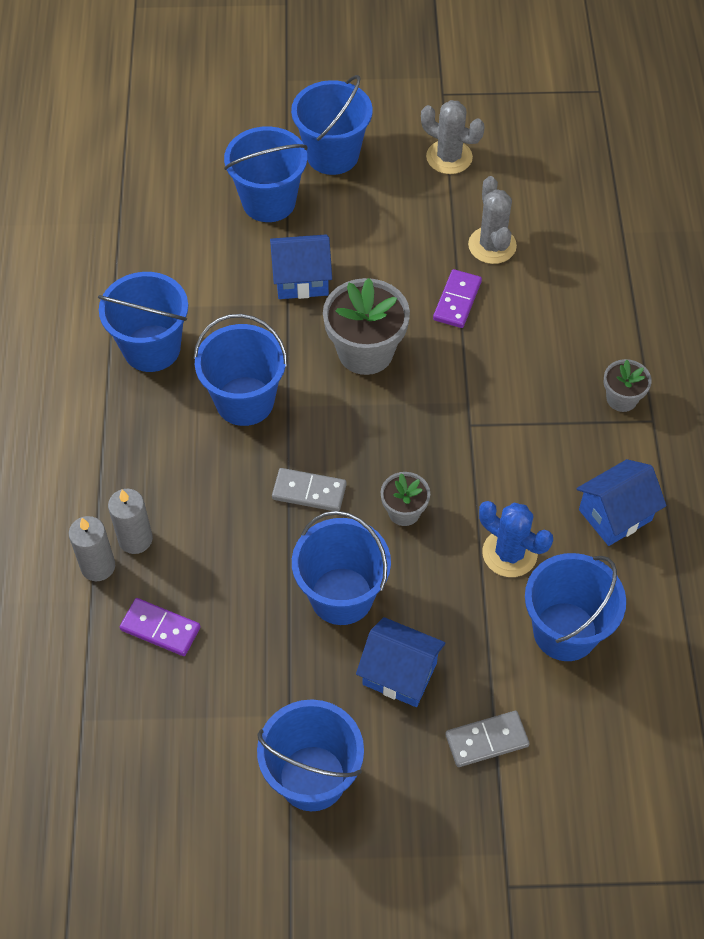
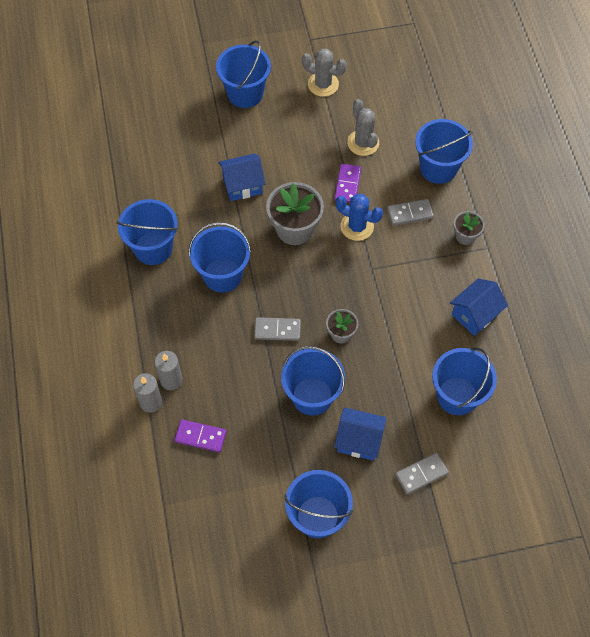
camera: 10 degrees left, 5 degrees up
blue bucket [224,126,308,222] -> blue bucket moved to [415,119,473,184]
blue cactus [479,501,553,577] -> blue cactus moved to [336,194,383,241]
none -> grey domino [387,199,434,226]

